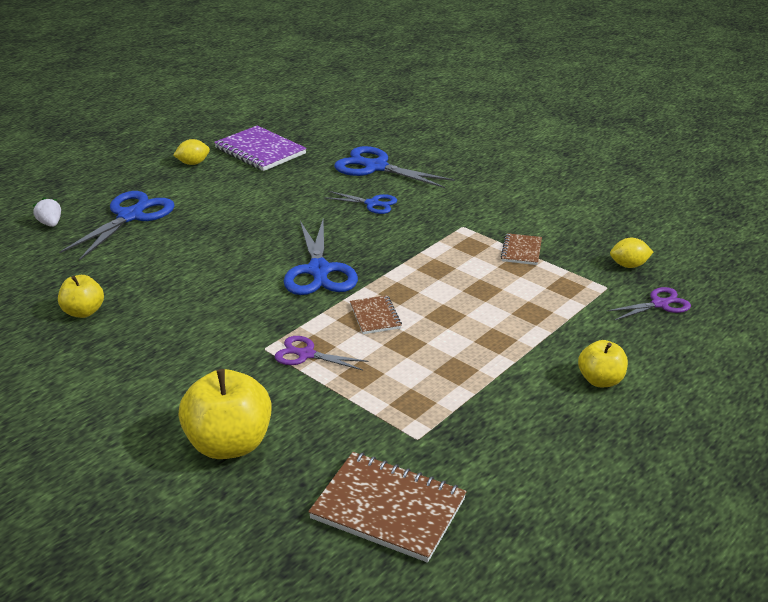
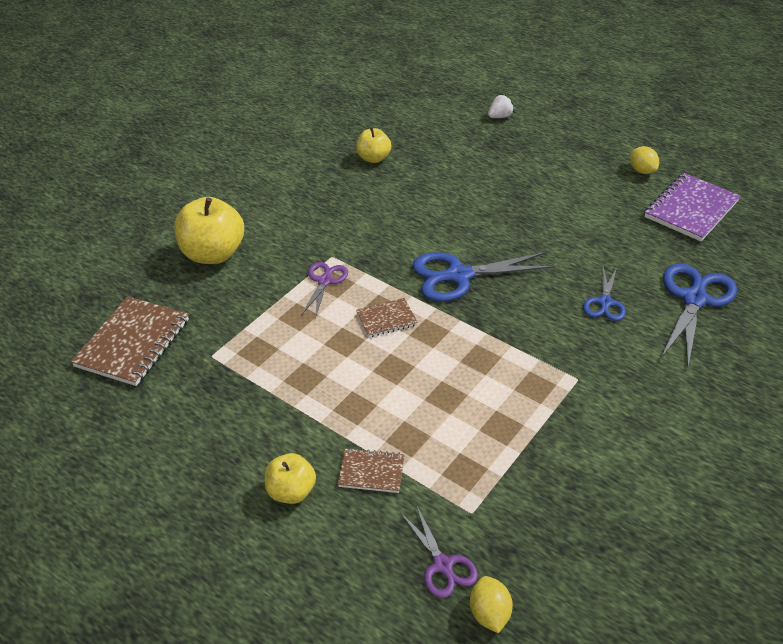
camera: 85 degrees right, 10 degrees up
blue scissors [59,191,175,261] -> none
brown notebook [501,233,542,265] -> brown notebook moved to [338,448,404,493]
yellow lemon [610,238,653,268] -> yellow lemon moved to [470,576,513,633]

